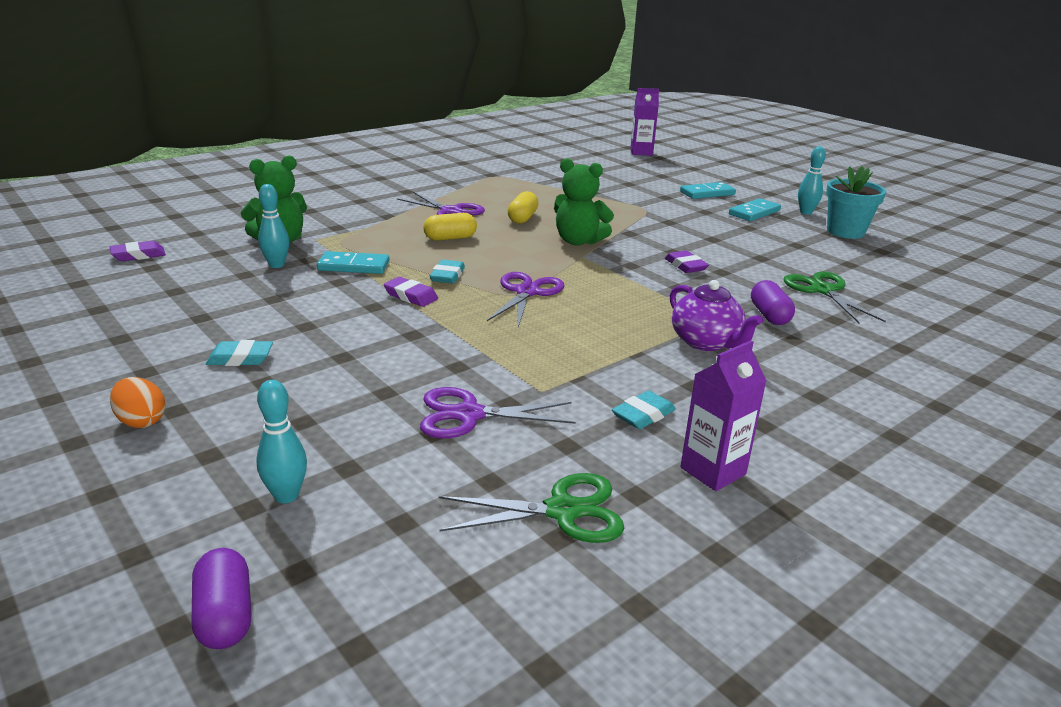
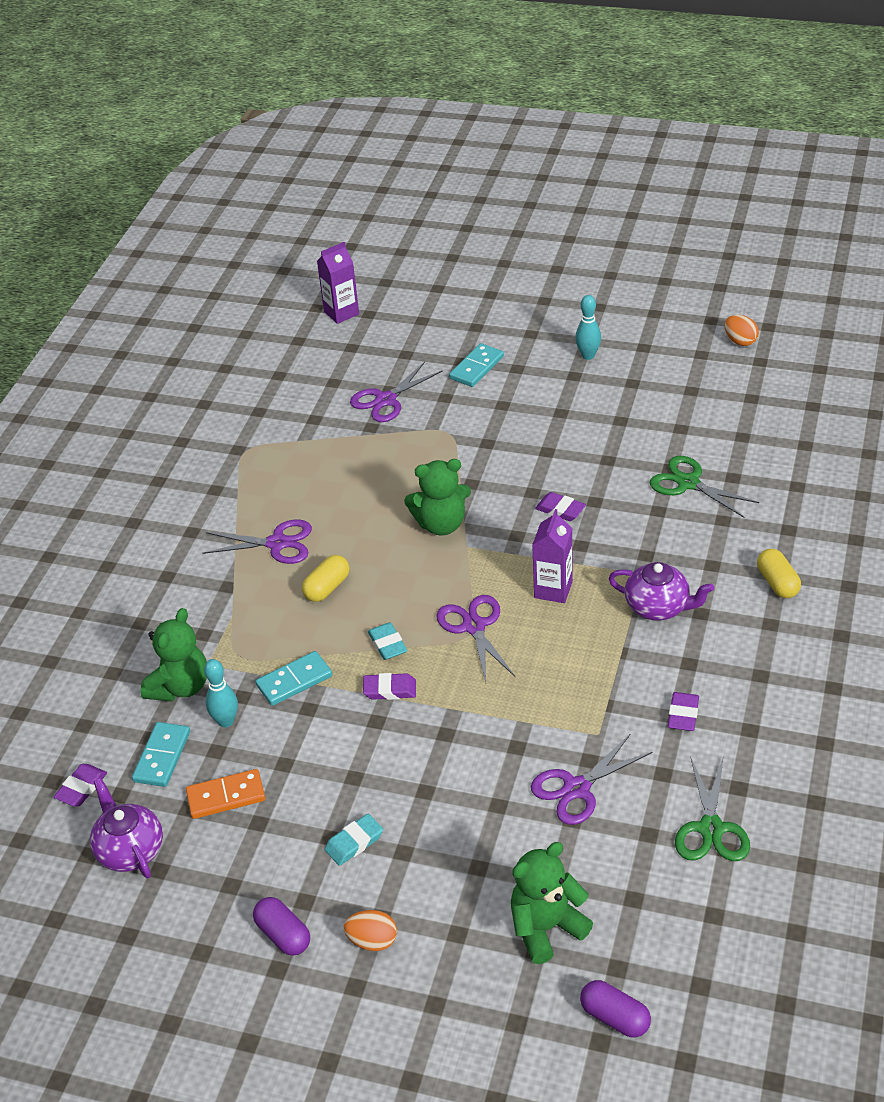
camera: 30 degrees left, 15 degrees up
turquoise bowling pin [256,380,307,503] -> green teddy bear [511,842,593,964]
green scissors [439,473,624,543] -> green scissors turned 135 degrees clockwise [675,757,750,861]
yellow capsule [508,191,539,224] -> yellow capsule moved to [757,549,801,598]
turquoise eraser [612,391,676,429] -> purple eraser [668,692,699,731]
purple carton [680,340,767,491] -> purple carton moved to [532,509,573,603]
turquoise domino [729,198,781,221] -> turquoise domino moved to [132,722,190,787]
purple capsule [751,280,795,325] -> purple capsule moved to [253,897,310,956]
turquoise flower pot [826,166,886,239] -> none
none -> purple teapot [90,778,163,878]
none -> orange domino [186,769,265,819]
none -> purple scissors [350,362,443,422]
none -> orange egg [725,315,759,346]

